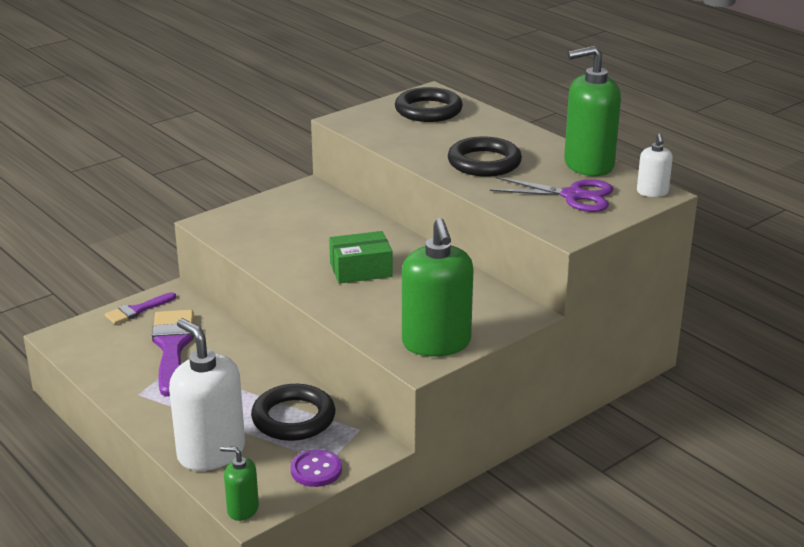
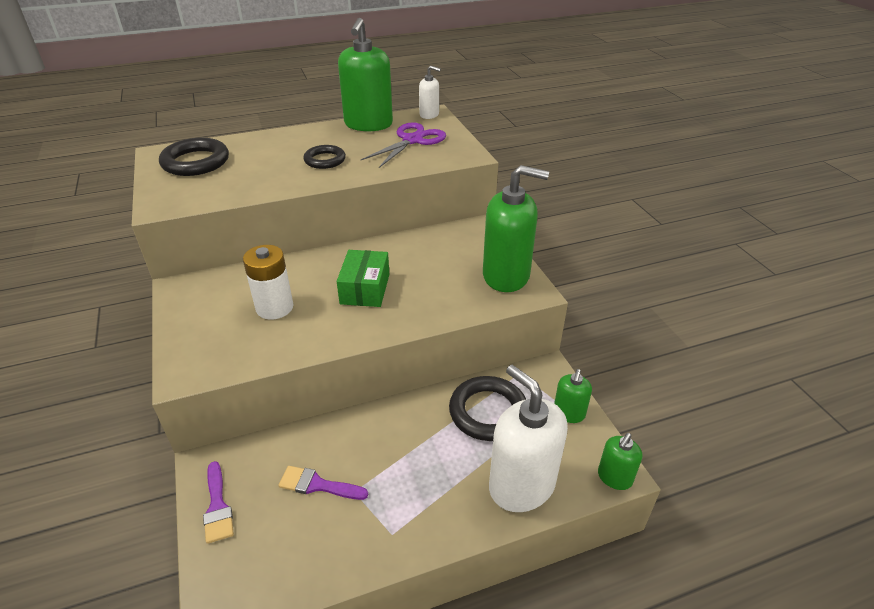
camera: 70 degrees left, 10 degrees up
purple brush [152,310,194,397] -> purple brush [279,466,368,500], size x0.55
white soap dispenser [169,318,245,471] -> white soap dispenser turned 75 degrees clockwise [489,365,568,512]
purple button [290,449,342,487] -> green soap dispenser [554,369,592,423]
black ring [448,136,522,177] -> black ring [303,145,346,169], size x0.63
none -> white battery [243,245,294,320]

